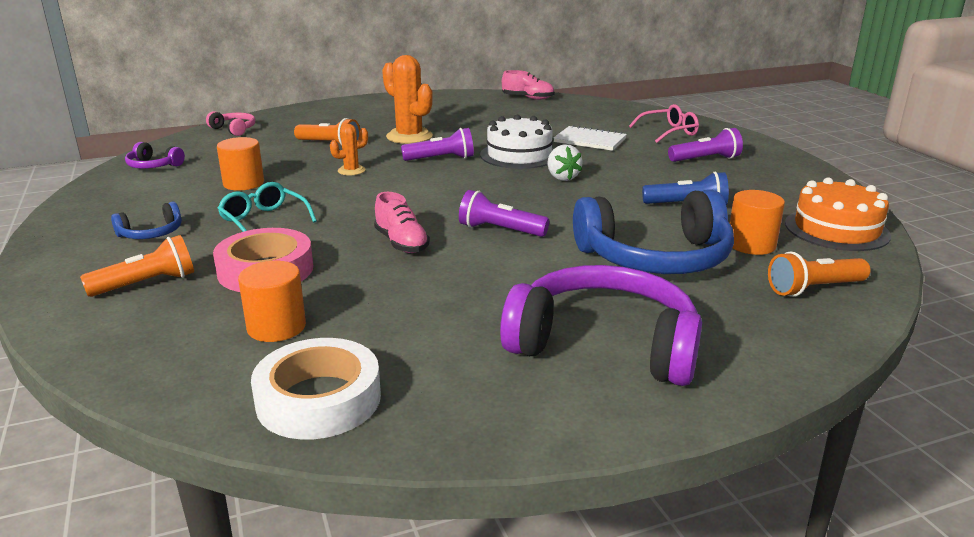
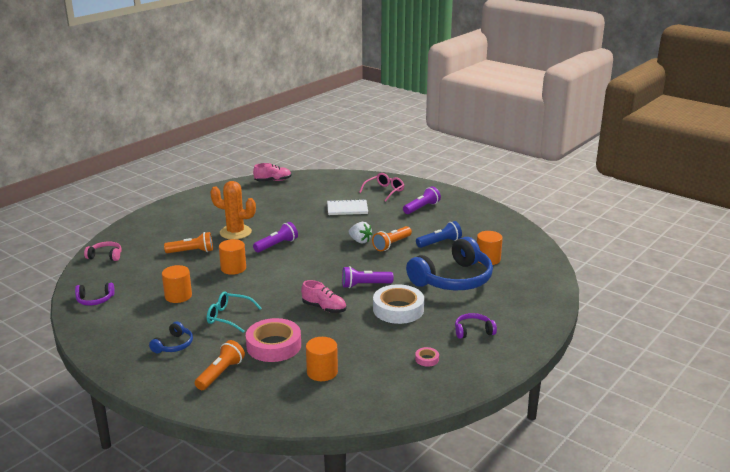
camera: 30 degrees left, 0 degrees up
white tape [251,338,381,440] -> white tape moved to [373,284,424,324]
orange cactus [330,124,368,176] -> orange cylinder [219,239,246,275]
white cake [480,115,554,169] -> none
purple headphones [500,265,702,386] -> purple headphones [455,313,497,339], size x0.45
orange flashlight [768,252,871,297] -> orange flashlight moved to [372,226,412,251]
orange cake [785,177,891,251] -> none
none -> pink tape [415,347,439,367]

